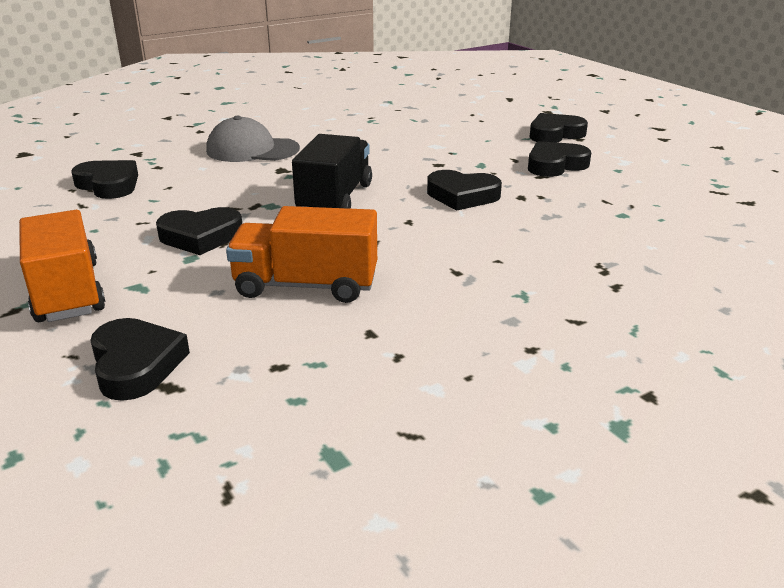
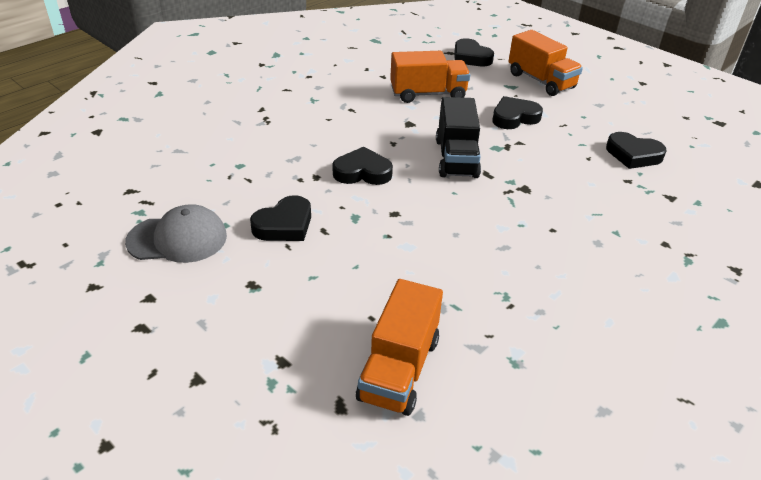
camera: 165 degrees right, 10 degrees up
grey cap [206,115,300,162] -> grey cap moved to [125,204,227,263]
black heart [530,113,588,142] -> none
none -> orange truck [356,279,443,416]

